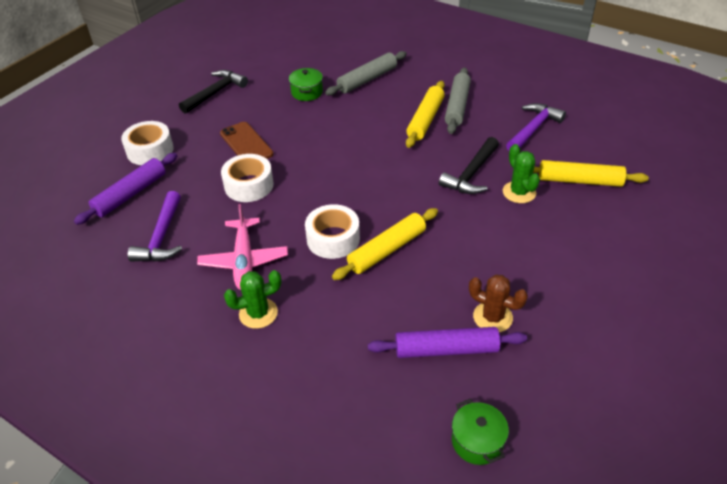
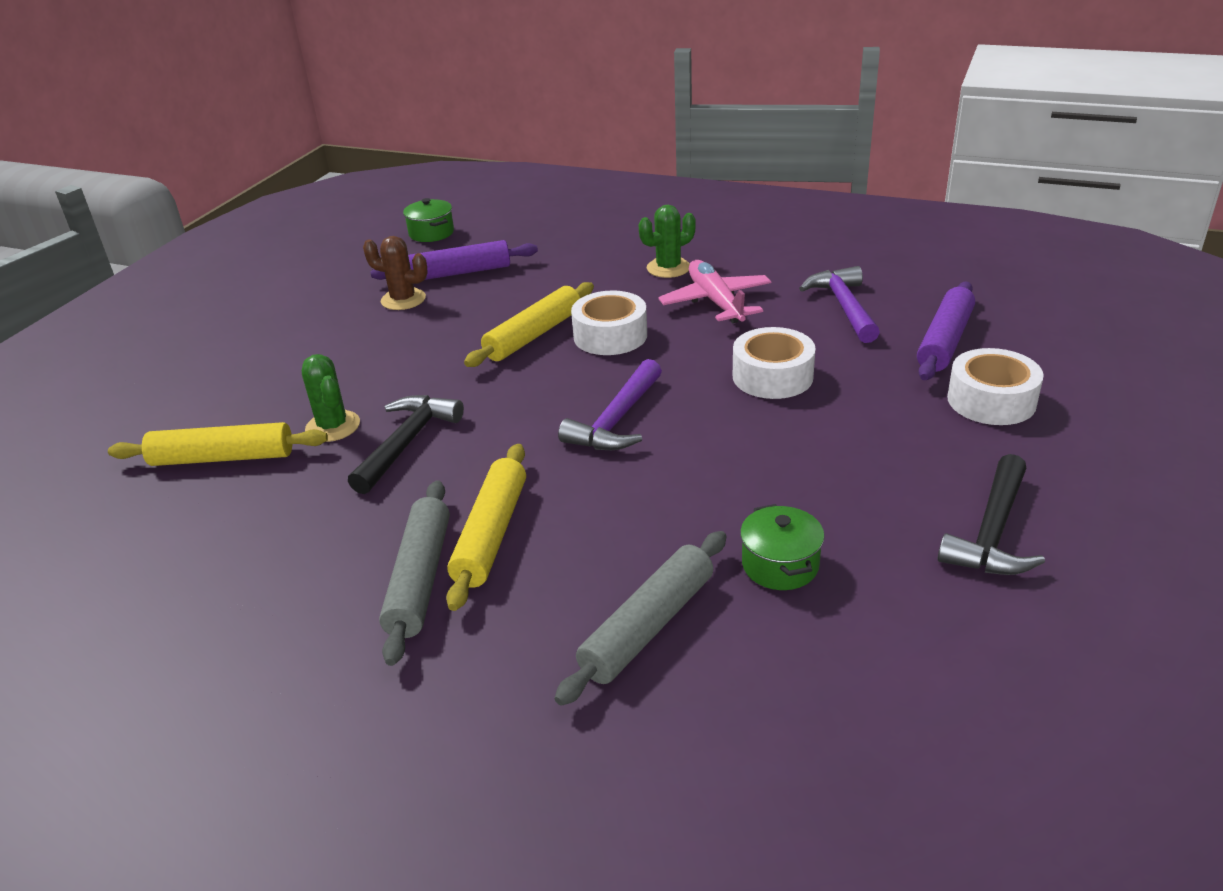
camera: 170 degrees right, 10 degrees down
brown phone [220,122,274,159] -> none
purple hammer [506,103,566,151] -> purple hammer moved to [558,359,662,450]

